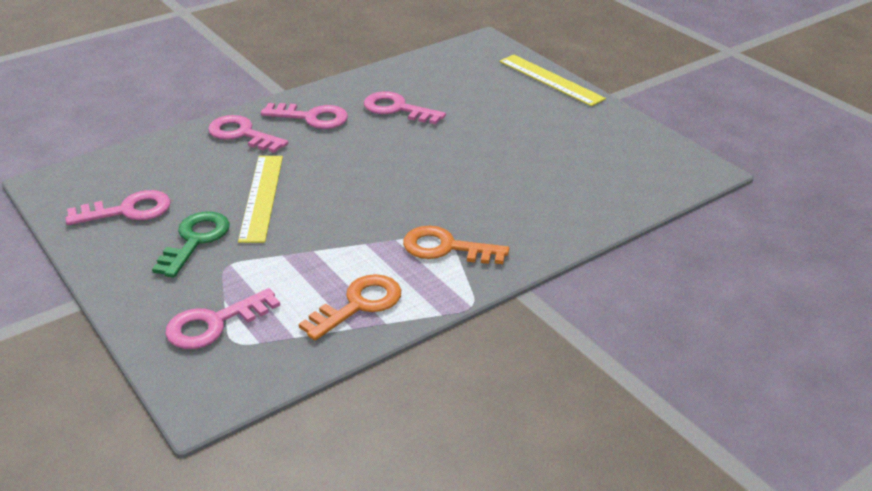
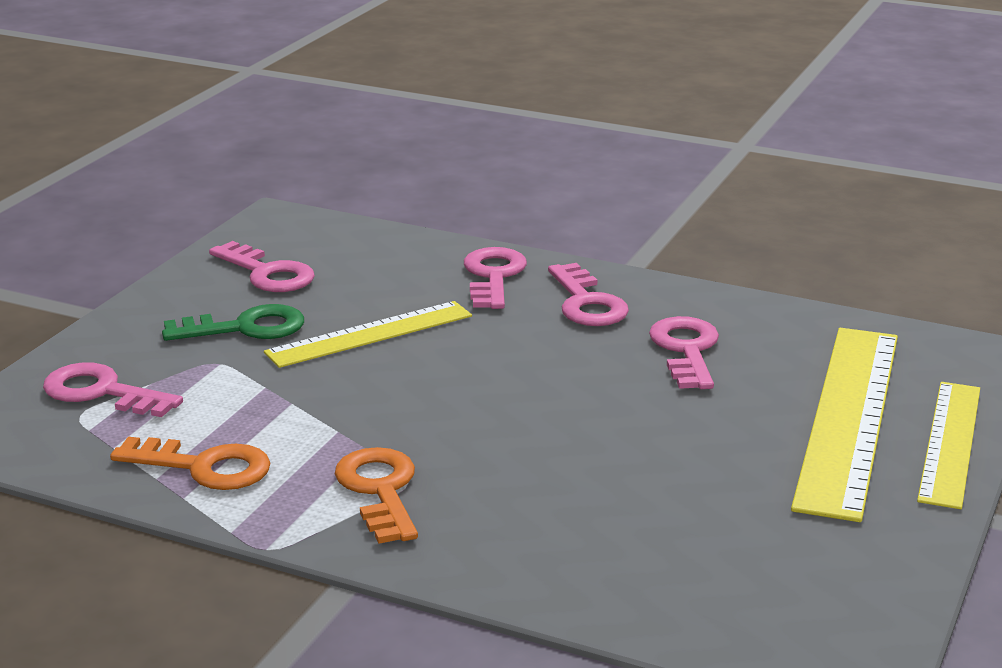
camera: 60 degrees right, 10 degrees down
none -> yellow ruler [791,328,898,522]

